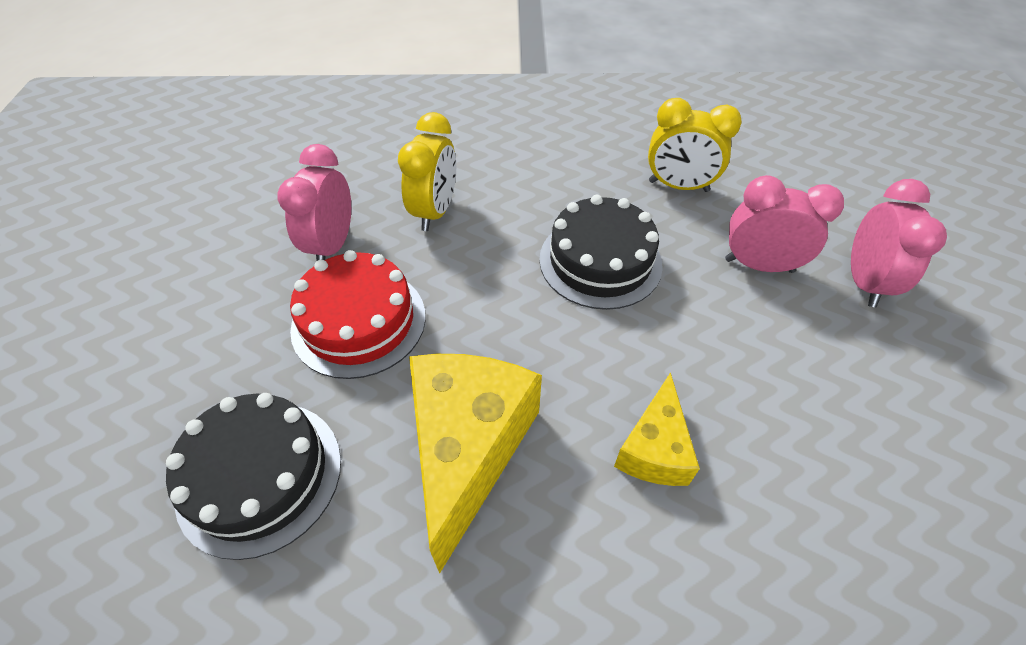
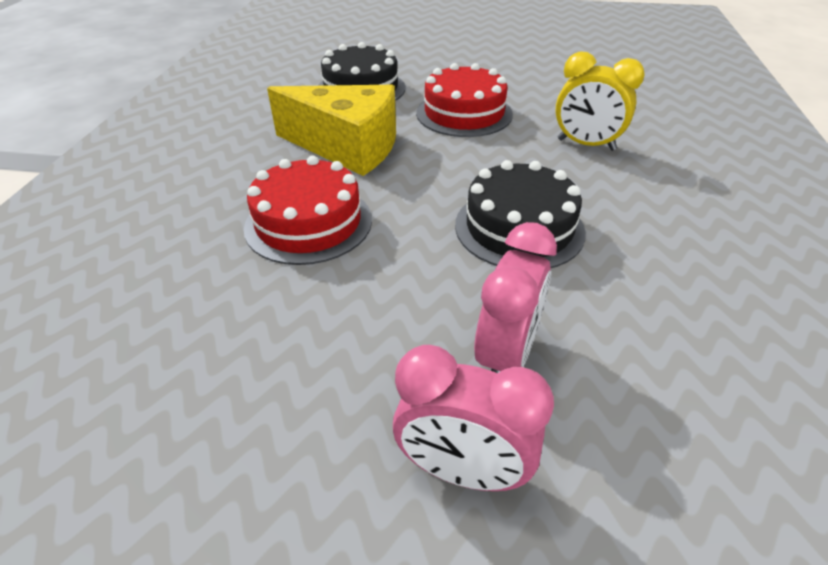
camera: 100 degrees right, 10 degrees down
pink clock [277,144,351,261] -> none
yellow cheese [614,372,700,486] -> red cake [244,156,372,265]
yellow clock [648,98,742,192] -> none

